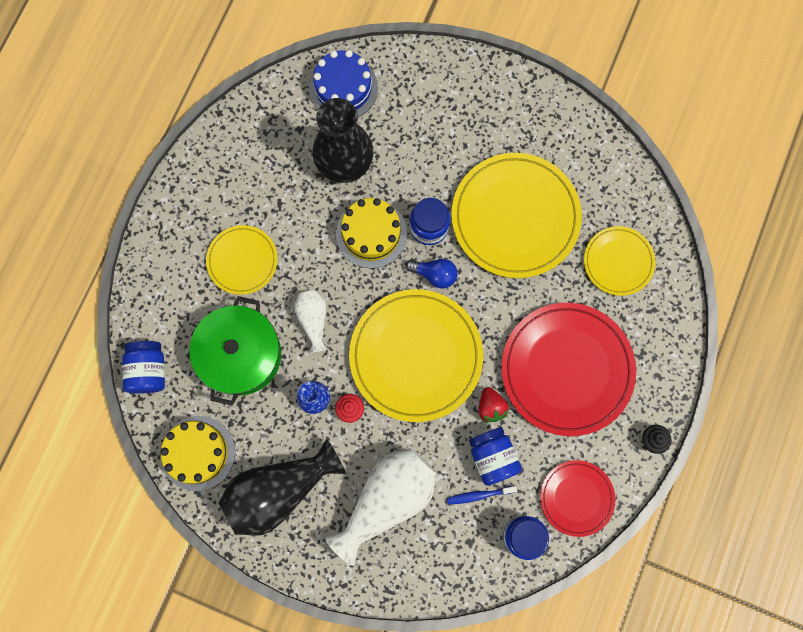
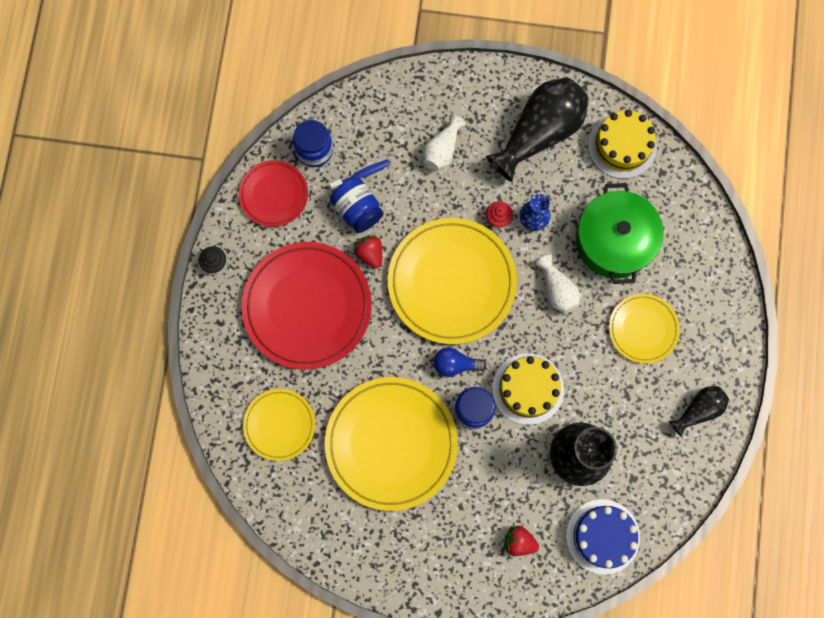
camera: 165 degrees right, 0 degrees up
blue jar [122,341,165,394] -> none
white vase [325,448,437,566] -> white vase [423,114,466,171], size x0.52
none -> red strawberry [504,526,539,556]
none -> black vase [669,386,729,437]

